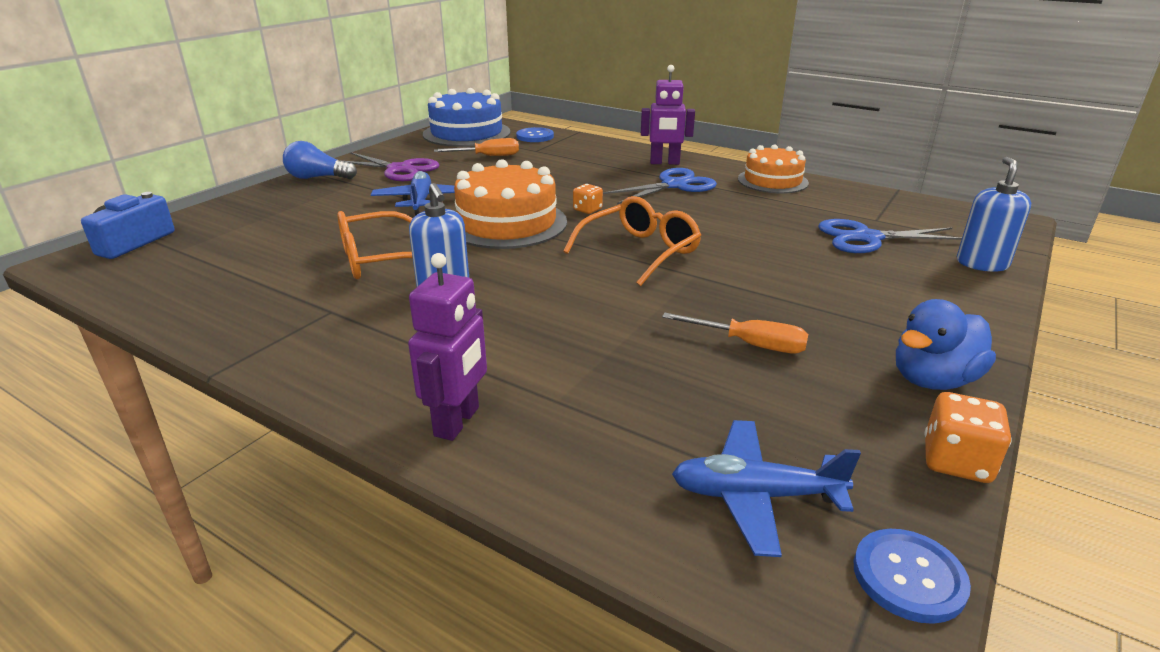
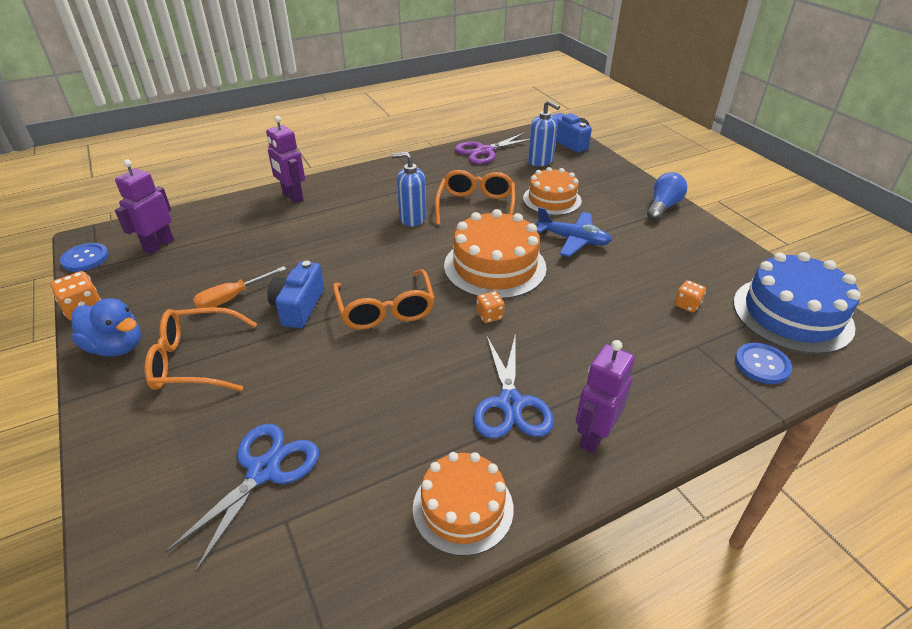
camera: 120 degrees right, 10 degrees up
purple scissors [344,152,439,181] -> purple scissors moved to [454,132,530,164]
orange screwdriver [434,138,519,156] -> orange dice [674,280,706,313]
blue plane [672,420,861,557] -> purple robot [115,159,174,254]
blue duck [896,299,996,390] -> blue duck turned 120 degrees clockwise [72,298,141,357]
blue soap dispenser [957,157,1031,272] -> blue soap dispenser moved to [528,100,560,166]
none -> orange glasses [145,307,257,391]
none -> blue camera [267,261,324,328]
none -> orange cake [523,167,582,215]

